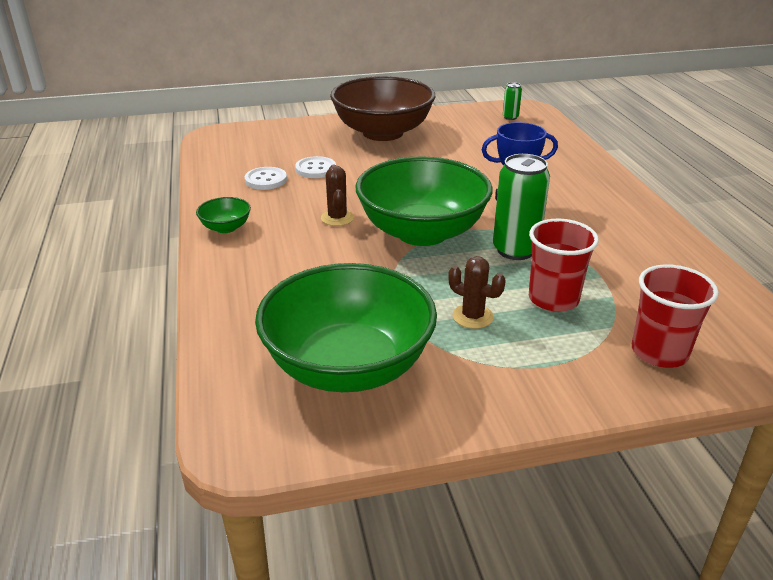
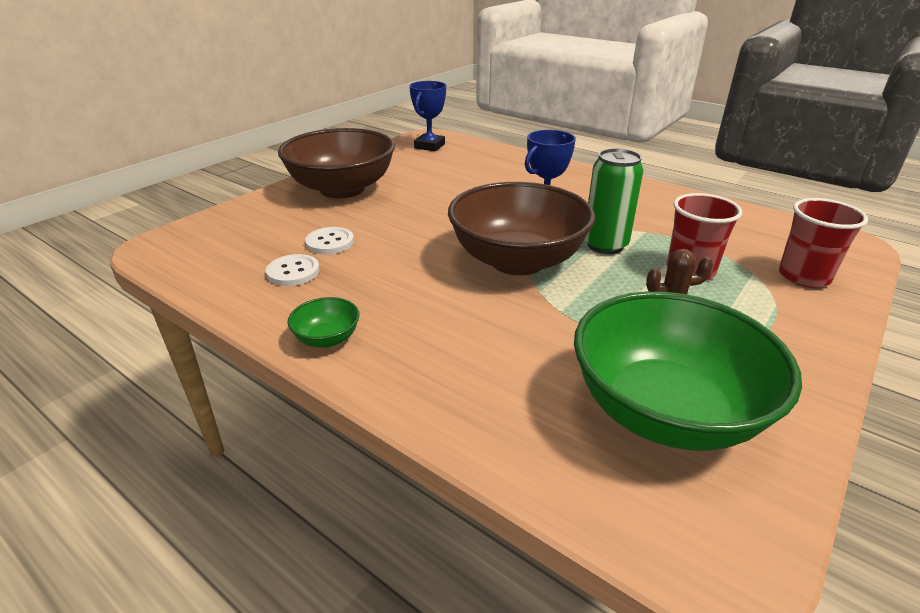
camera: 40 degrees left, 0 degrees up
brown cactus [321,165,354,226] -> none
green bowl [355,156,493,246] -> brown bowl [448,182,595,275]
green can [503,82,522,120] -> blue trophy [409,81,446,151]

